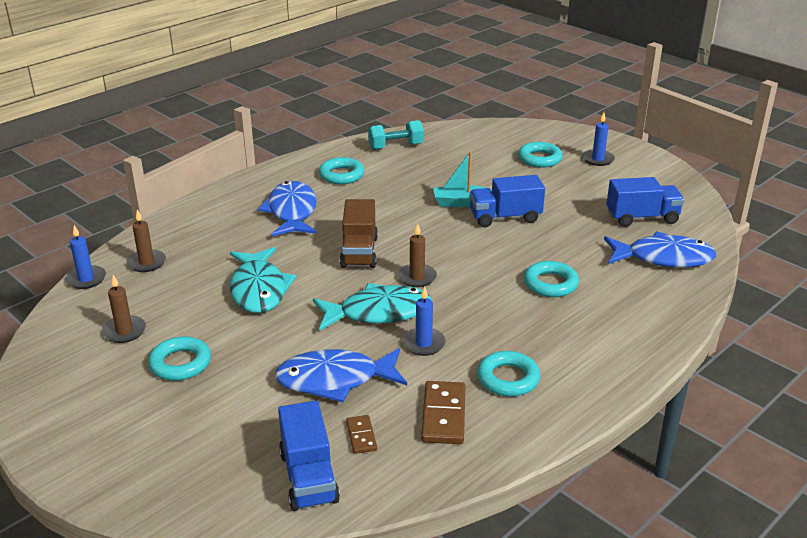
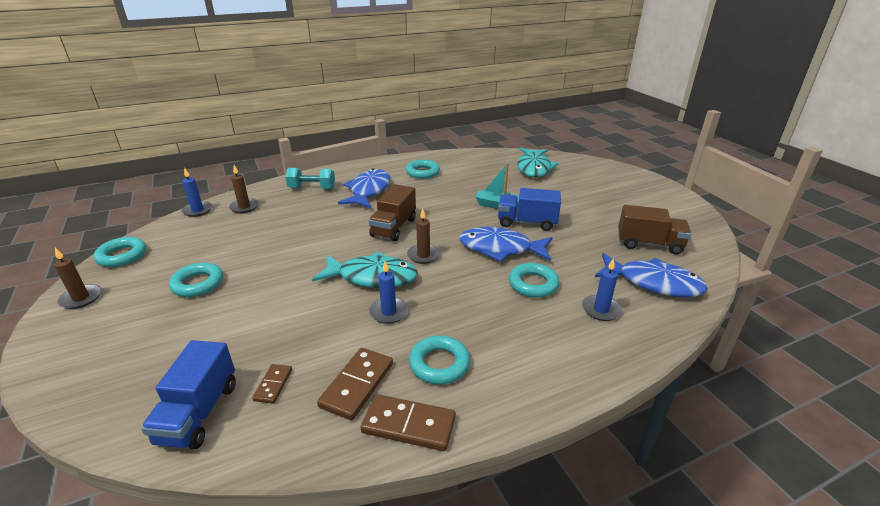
camera: 20 degrees right, 0 degrees up
brown candle [102,275,146,343] -> brown candle moved to [54,248,102,309]
turquoise fish [230,247,296,313] -> turquoise fish moved to [517,148,559,177]
blue fish [275,348,407,402] -> blue fish moved to [459,227,553,262]
turquoise dumbbell [368,120,424,150] -> turquoise dumbbell moved to [285,168,335,189]
turquoise ring [518,142,563,168] -> turquoise ring moved to [93,237,146,267]
blue candle [582,113,615,166] -> blue candle moved to [582,258,622,321]
blue truck [607,177,684,227] -> brown truck [618,205,691,255]
none -> brown domino [361,394,456,451]

